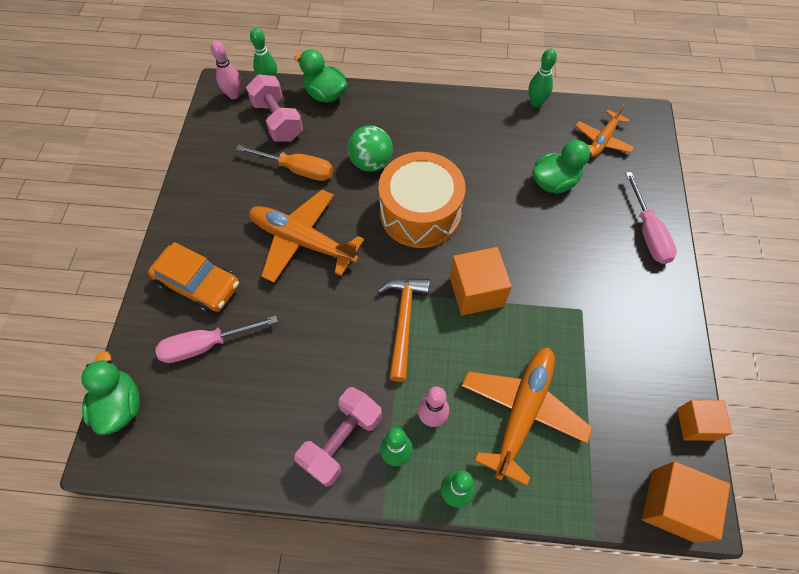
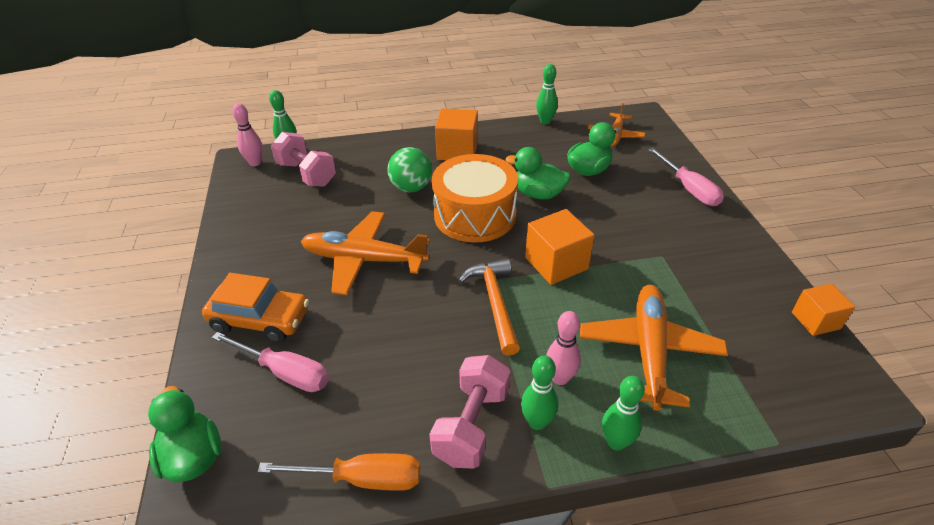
camera: 15 degrees left, 20 degrees down
pink screwdriver [155,315,278,363] -> pink screwdriver turned 120 degrees counterclockwise [211,332,329,392]
orange screwdriver [236,145,333,181] -> orange screwdriver moved to [258,453,420,491]
green duck [294,49,347,103] -> green duck moved to [505,147,570,199]
orange cube [642,461,730,543] -> orange cube moved to [435,109,478,160]

